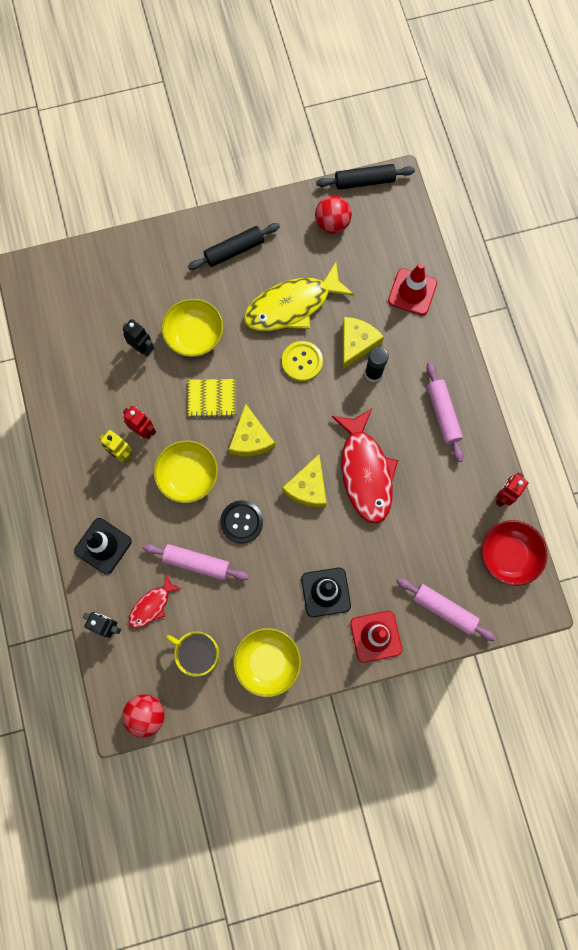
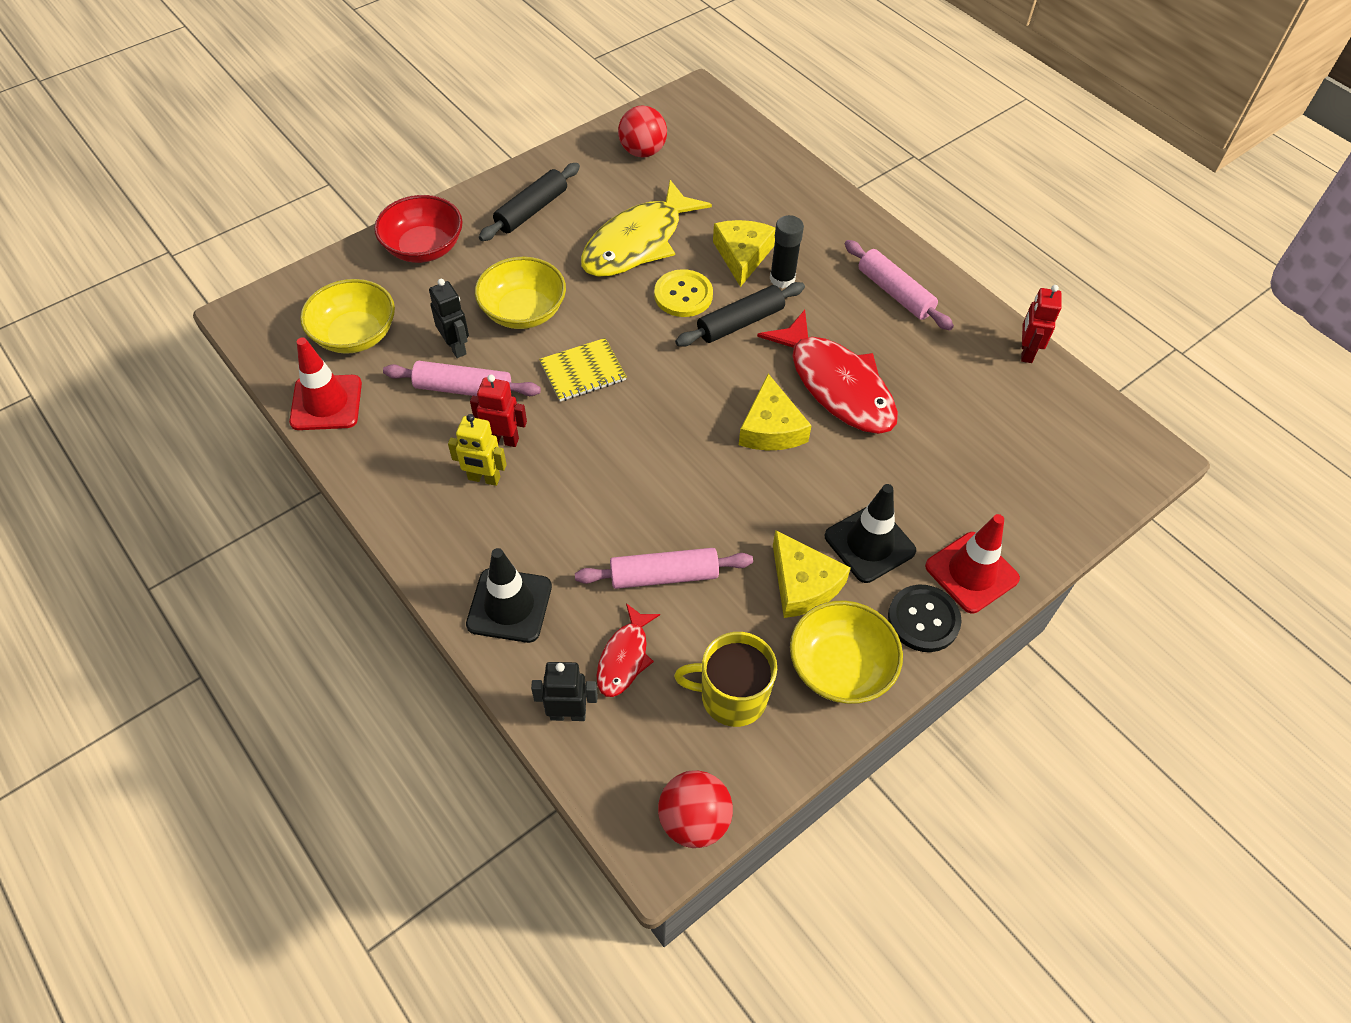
camera: 25 degrees left, 20 degrees down
black robot [123,319,154,356] -> black robot turned 45 degrees clockwise [429,279,469,358]
yellow bowl [154,440,218,503] -> yellow bowl moved to [300,279,395,354]
black button [220,500,263,543] -> black button moved to [888,585,962,652]
yellow cheese [229,403,275,456] -> yellow cheese moved to [773,530,851,618]
black rolling pin [316,164,415,190] -> black rolling pin moved to [675,282,805,347]
red traffic cone [388,263,437,315] -> red traffic cone moved to [289,337,362,430]
pink rolling pin [397,578,496,641] -> pink rolling pin moved to [383,361,541,396]
red bowl [481,520,548,586] -> red bowl moved to [374,195,463,263]

